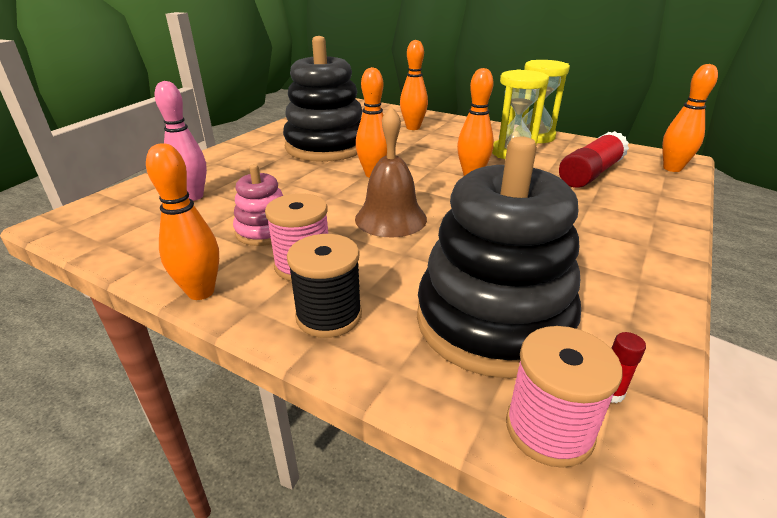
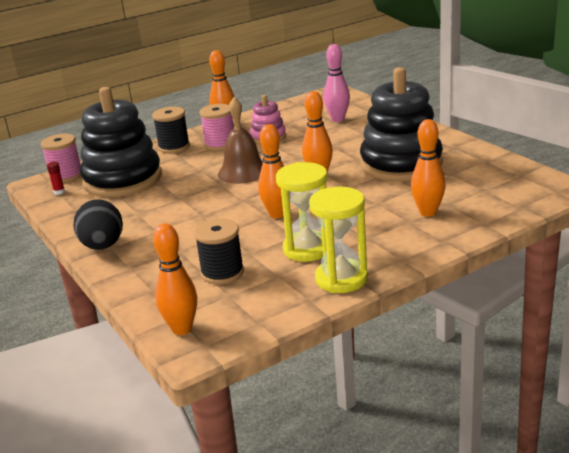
camera: 120 degrees right, 5 degrees down
red glue stick [559,131,629,188] -> black spool [194,219,244,285]
none -> black egg [73,199,123,250]

